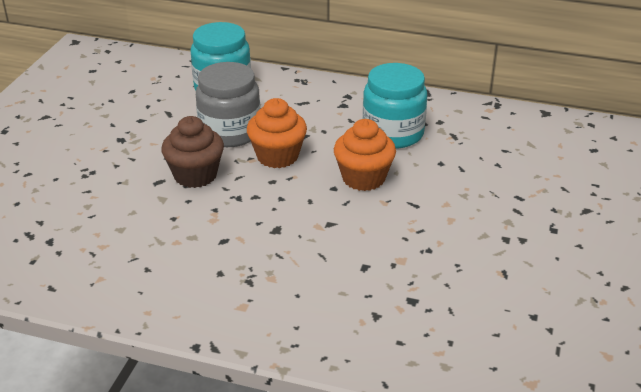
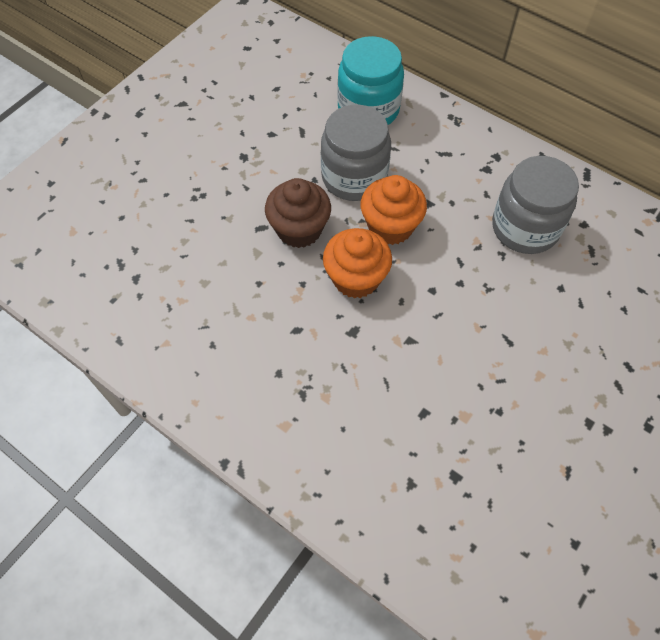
camera: 20 degrees right, 25 degrees up
orange cupcake [334,119,396,191] -> orange cupcake moved to [323,228,392,299]
turquoise jar [362,63,428,148] -> grey jar [492,156,579,254]

